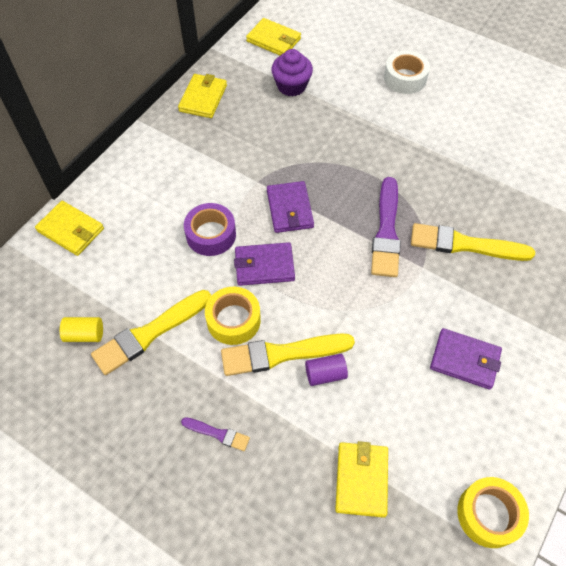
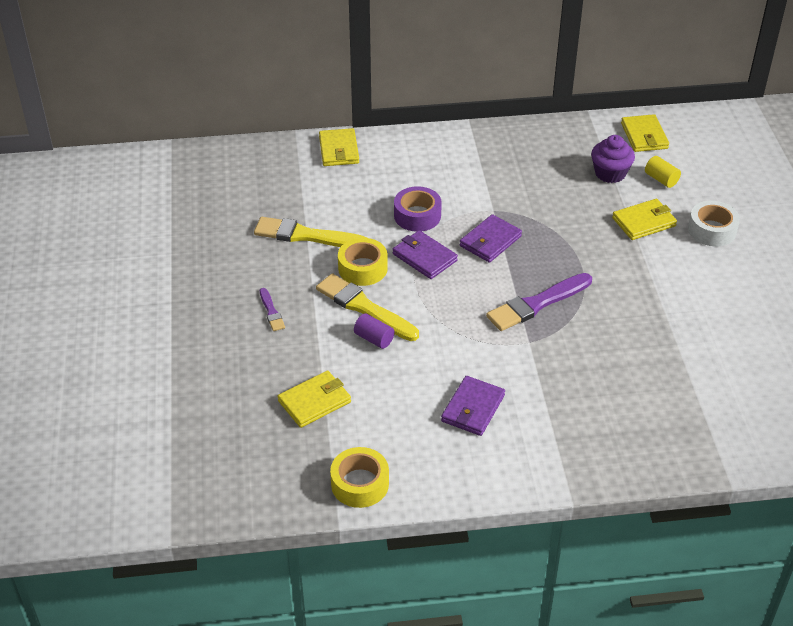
camera: 50 degrees right, 15 degrees down
yellow cylinder [60,317,103,342] -> yellow cylinder moved to [645,156,681,188]
yellow wallet [178,74,227,118] -> yellow wallet moved to [612,199,677,240]
yellow brush [411,223,535,261] -> none
purple wallet [430,328,502,390] -> purple wallet turned 45 degrees clockwise [441,376,505,436]

